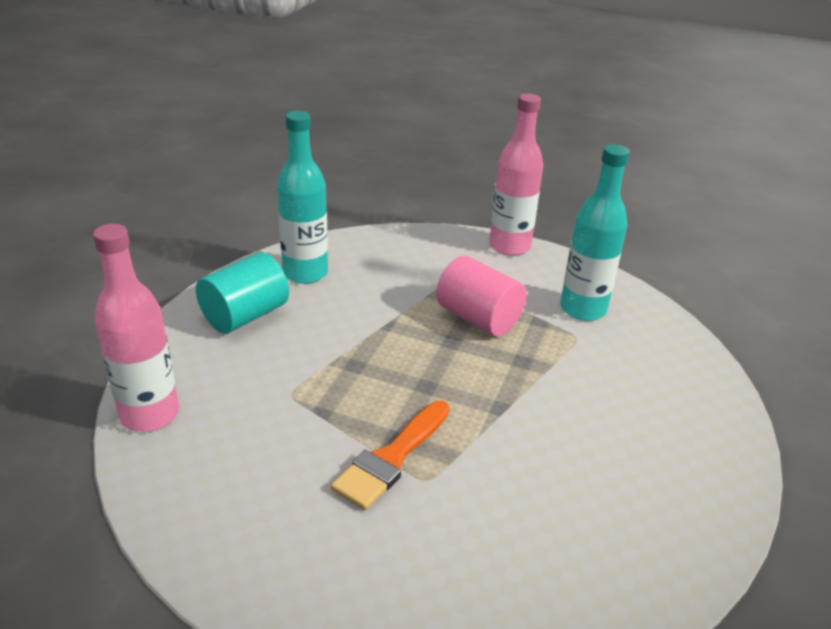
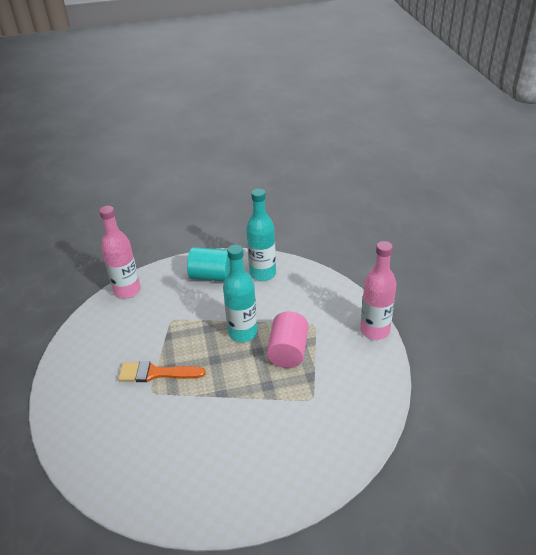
camera: 60 degrees right, 5 degrees up
turquoise bottle [560,144,630,321] -> turquoise bottle moved to [223,245,257,342]

